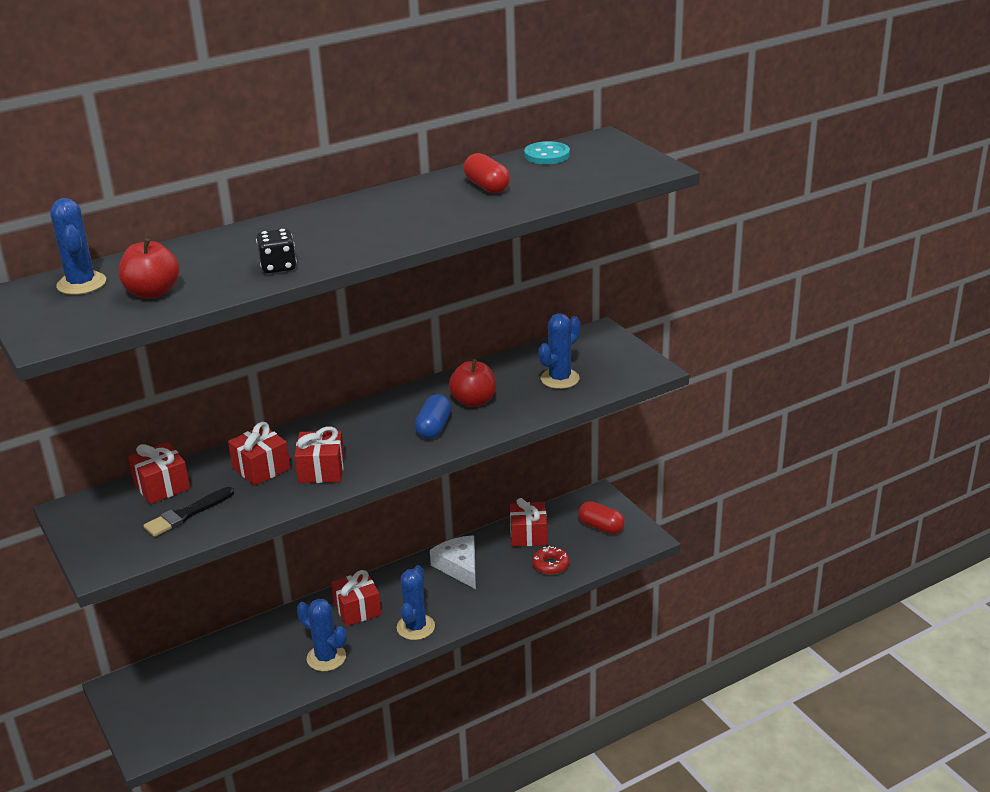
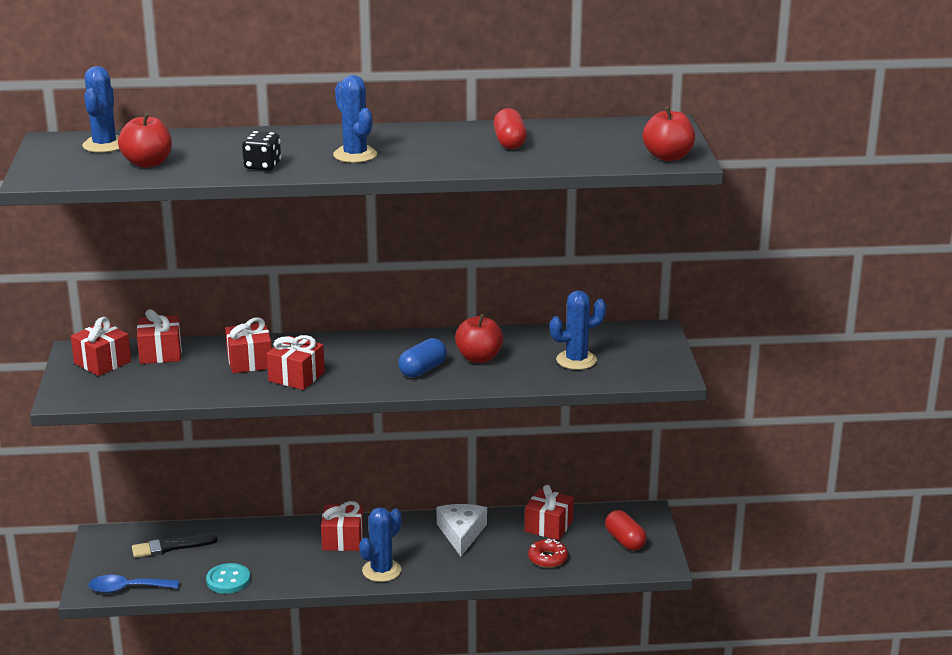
camera: 25 degrees right, 5 degrees down
black brush [143,487,234,537] -> black brush moved to [132,535,218,558]
blue cactus [297,599,347,671] -> blue cactus moved to [333,75,377,163]
turquoise button [524,141,570,164] -> turquoise button moved to [206,563,250,594]
none -> red gift [71,317,131,376]
none -> blue spoon [88,575,179,593]
none -> red apple [643,107,695,161]

